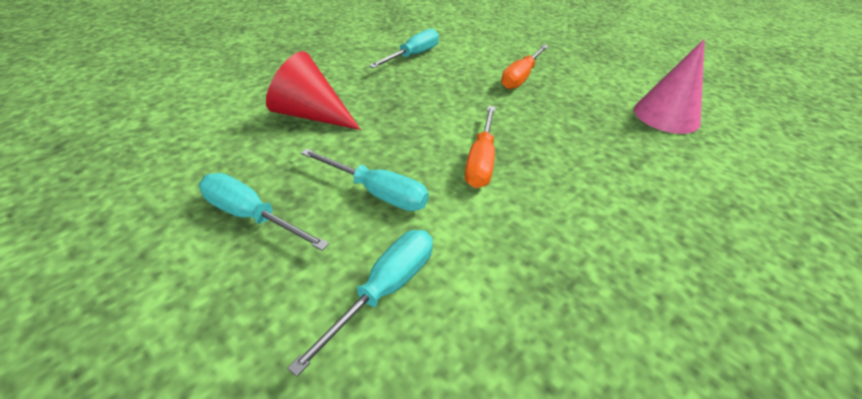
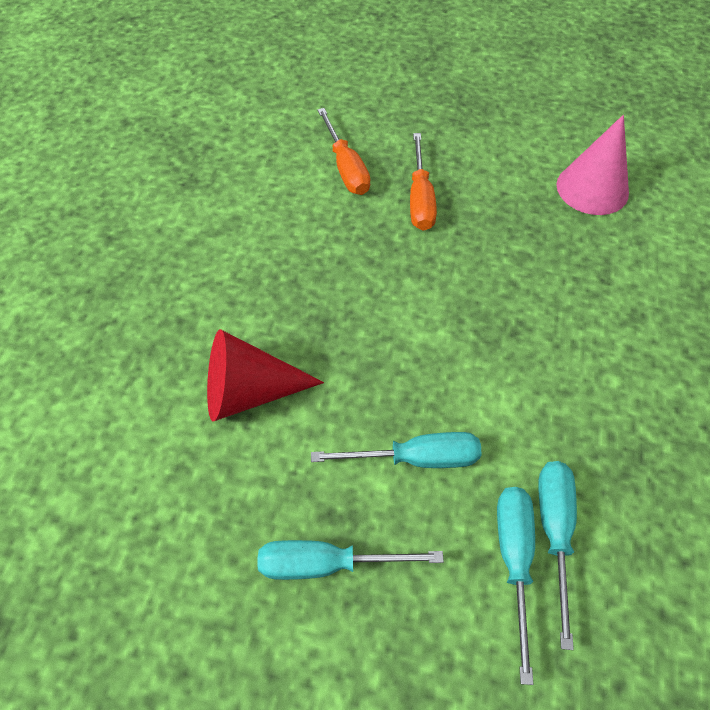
camera: 30 degrees left, 15 degrees up
turquoise screwdriver [369,28,439,68] -> turquoise screwdriver moved to [538,461,577,650]
orange screwdriver [465,106,495,188] -> orange screwdriver moved to [317,108,371,195]

